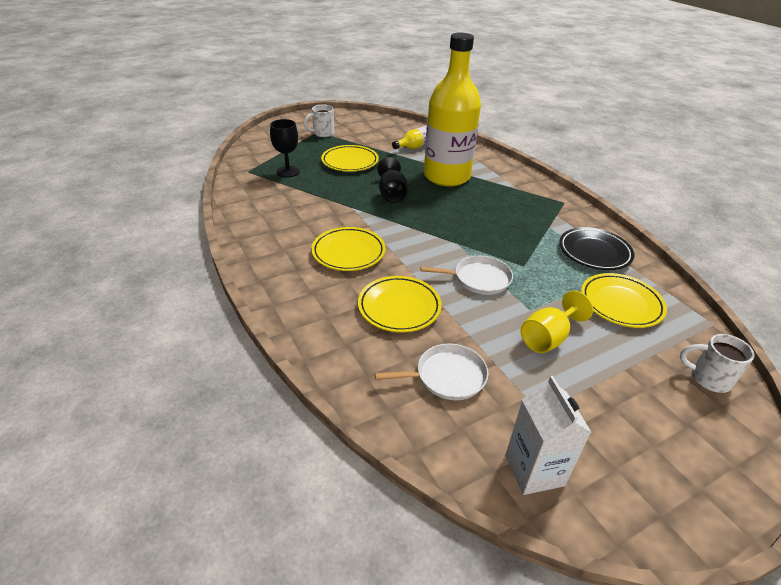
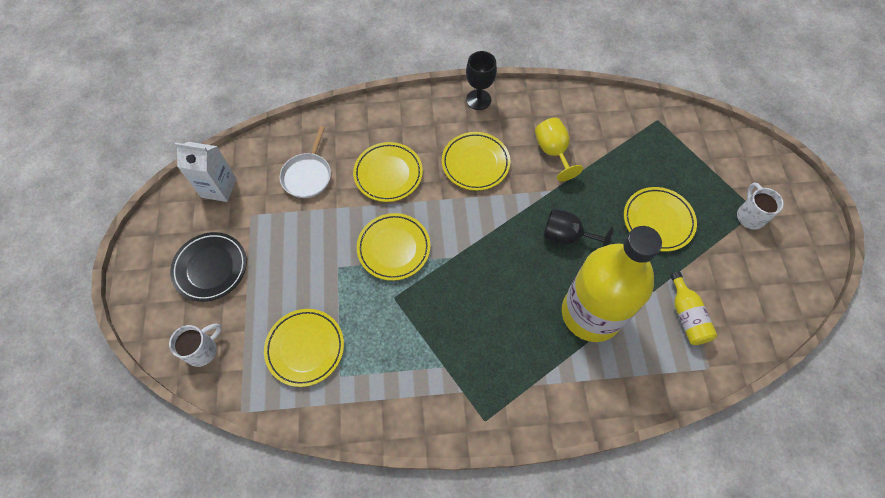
camera: 115 degrees right, 25 degrees up
black goblet [270,119,300,178] -> black goblet moved to [466,51,497,110]
white pan [421,256,513,295] -> yellow plate [357,213,430,281]
yellow goblet [521,291,593,353] -> yellow goblet moved to [535,118,583,181]
black plate [559,227,634,270] -> black plate moved to [170,232,247,302]

